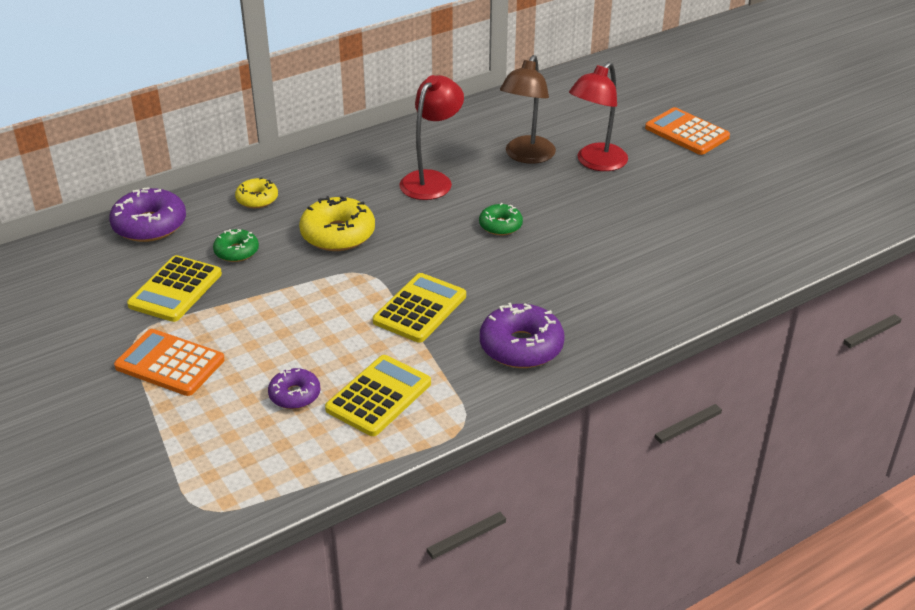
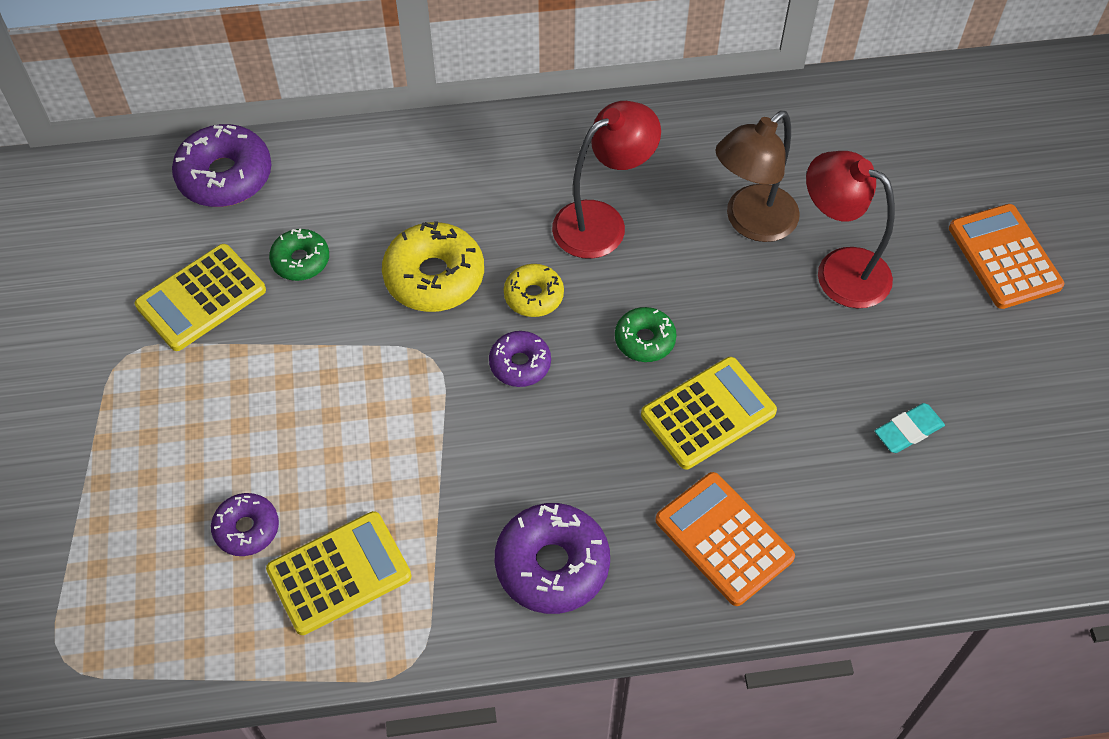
camera: 25 degrees right, 20 degrees up
orange calculator [114,329,225,396] -> orange calculator moved to [656,472,795,606]
yellow donut [235,177,278,208] -> yellow donut moved to [504,264,564,317]
yellow calculator [373,273,466,343] -> yellow calculator moved to [641,357,777,469]
red lamp [569,62,628,171] -> red lamp turned 60 degrees clockwise [806,151,895,308]
none -> purple donut [489,331,551,387]
none -> turquoise eraser [875,403,945,453]

